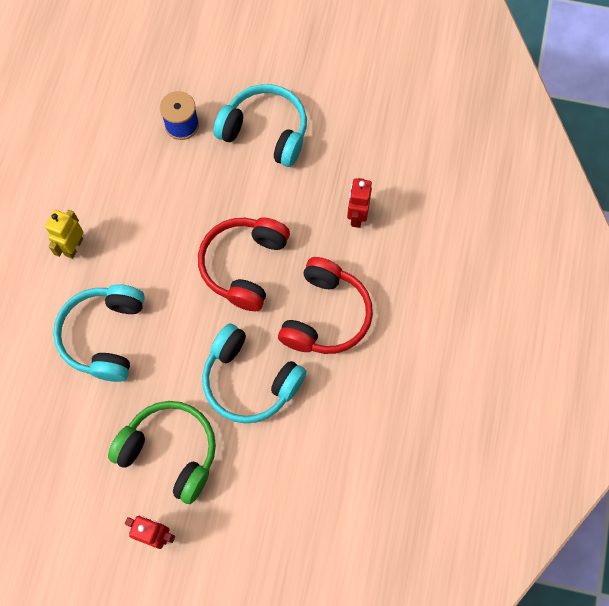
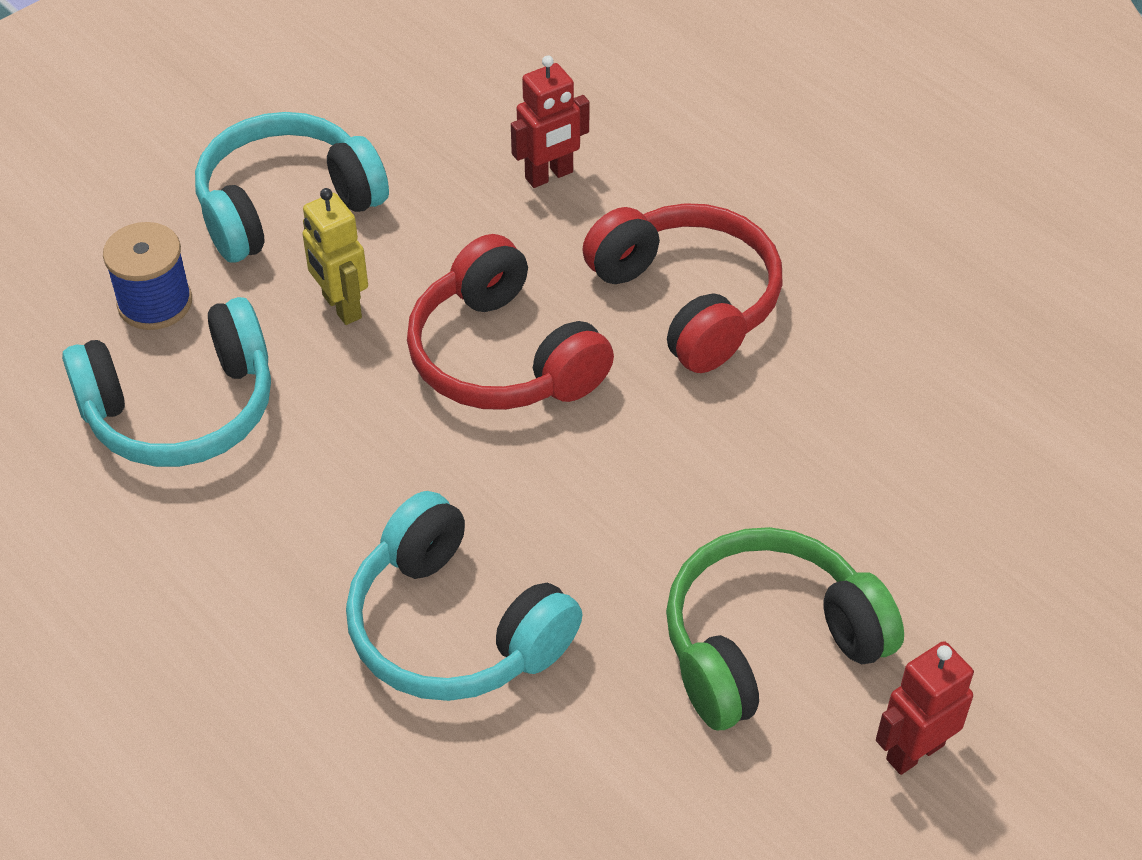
camera: 55 degrees left, 20 degrees down
yellow robot [45,210,83,259] -> yellow robot moved to [302,188,368,325]
turquoise headphones [202,324,306,423] -> turquoise headphones moved to [62,297,271,467]
red robot [347,178,372,228] -> red robot turned 75 degrees counterclockwise [511,55,590,188]

